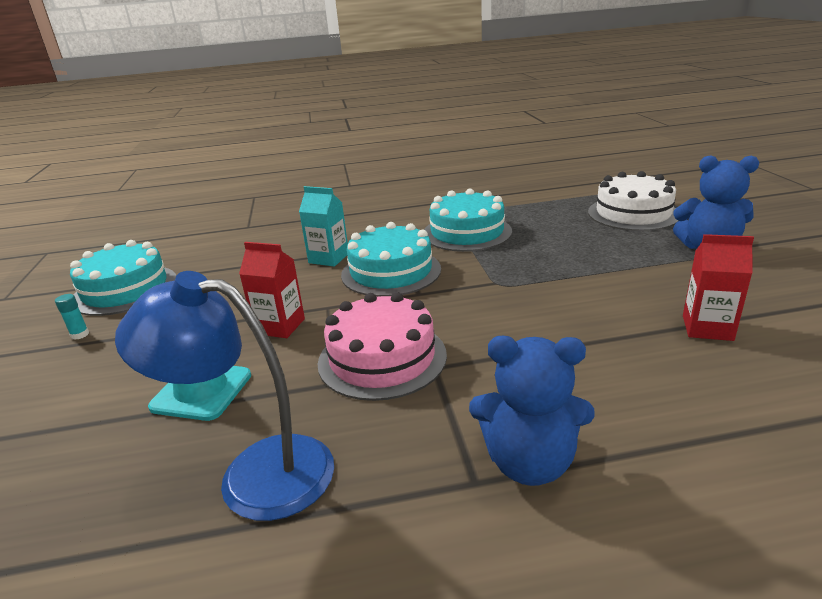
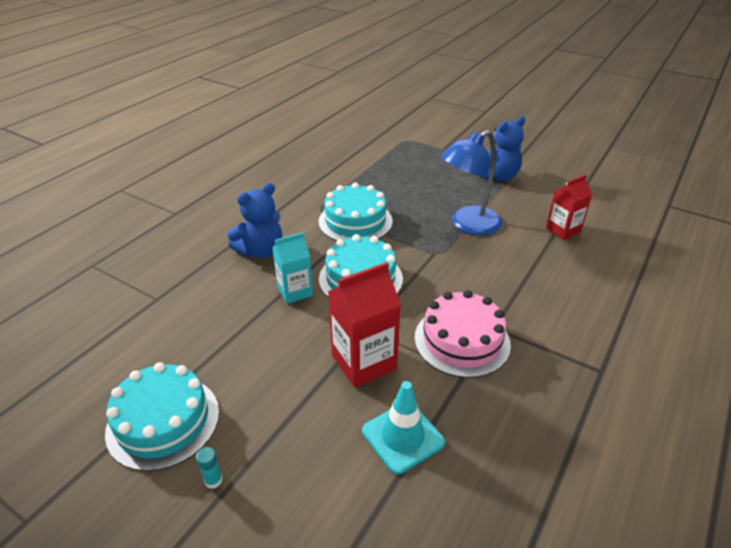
camera: 50 degrees left, 10 degrees up
blue lamp [115,271,334,521] -> blue lamp moved to [441,130,502,235]
red carton [239,242,305,338] -> red carton [328,262,401,388], size x1.52
blue teddy bear [469,336,595,486] -> blue teddy bear moved to [227,183,282,258]
white cake [588,171,678,231] -> none

